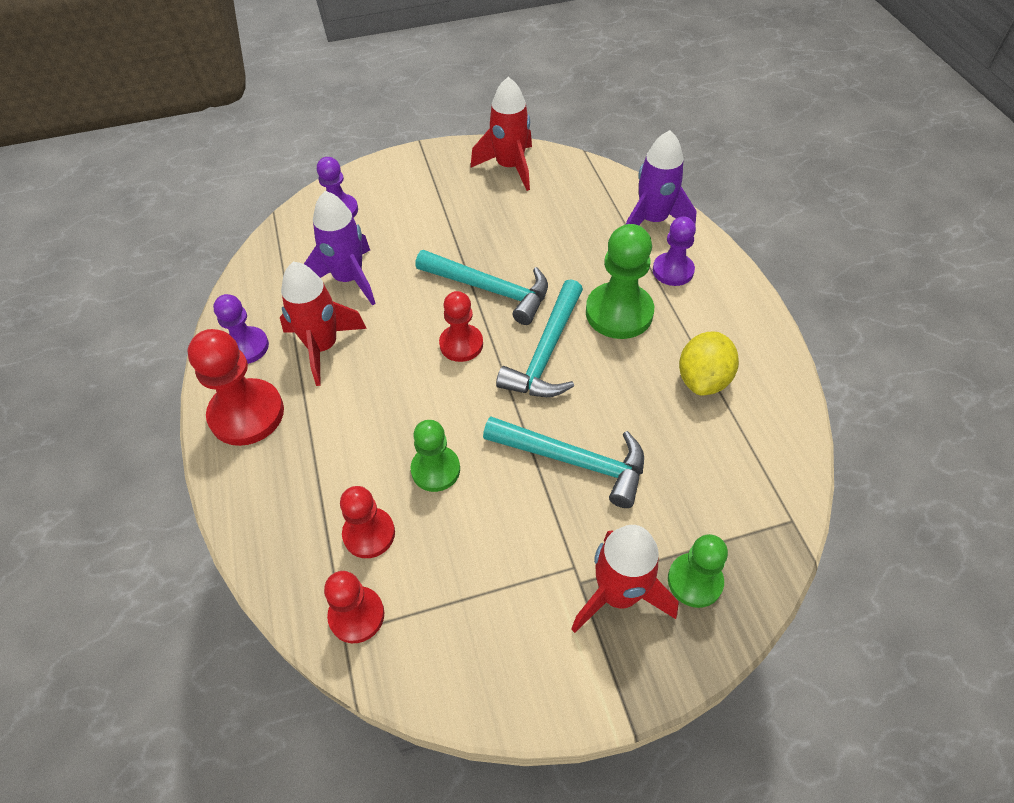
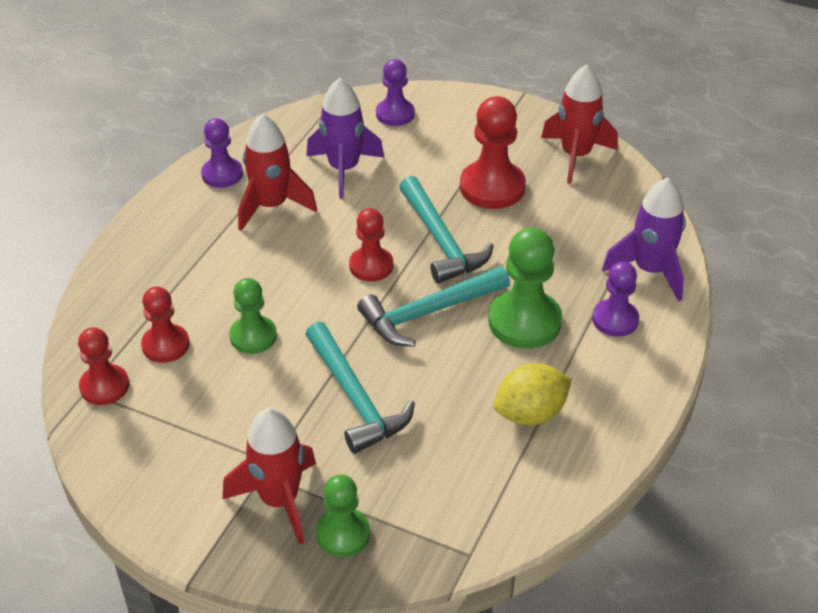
camera: 40 degrees right, 10 degrees down
red pawn [187,329,284,446] -> red pawn moved to [460,96,526,209]

